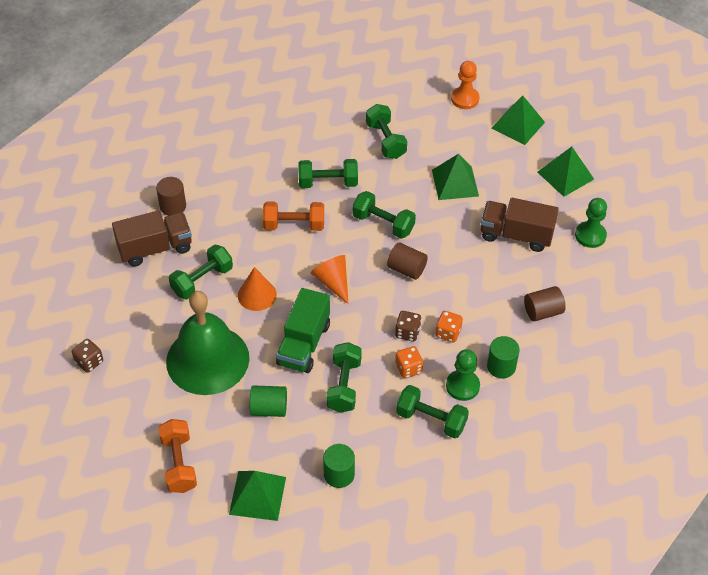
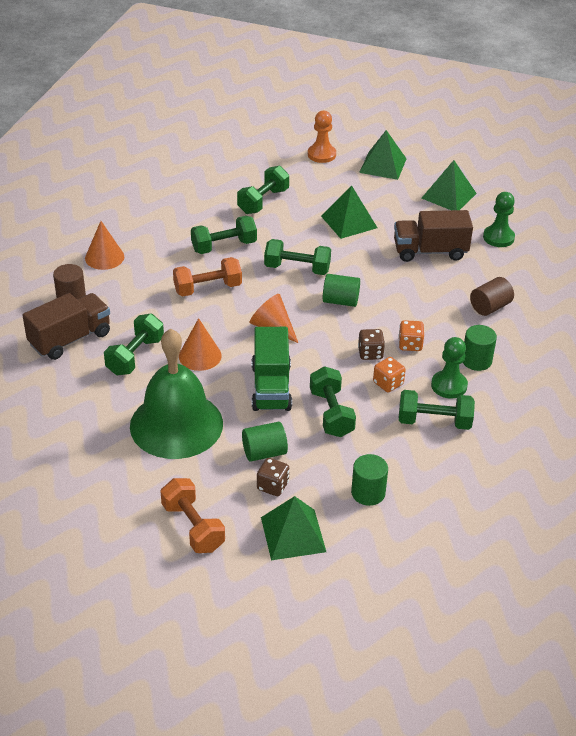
camera: 20 degrees left, 10 degrees down
brown dice [72,339,103,373] -> brown dice moved to [257,458,289,496]
green dumbbell [366,104,407,159] -> green dumbbell turned 75 degrees clockwise [237,166,289,214]
brown cylinder [387,242,428,280] -> green cylinder [323,274,360,307]
none -> orange cone [85,221,124,270]

